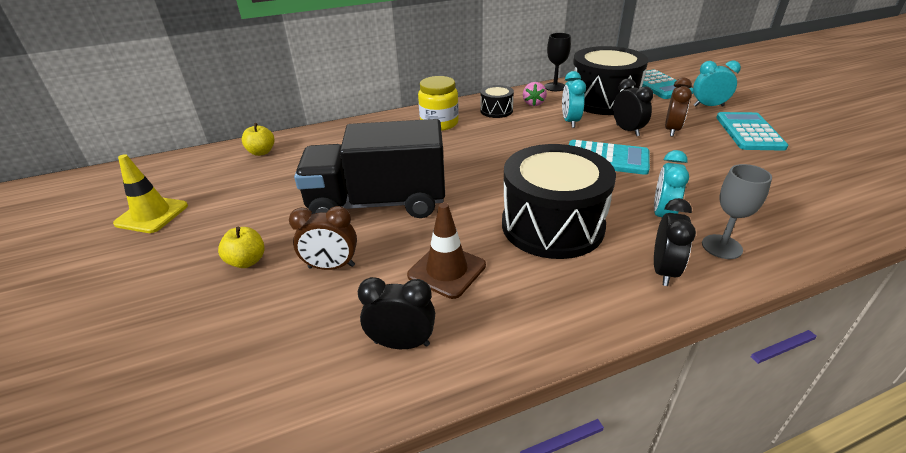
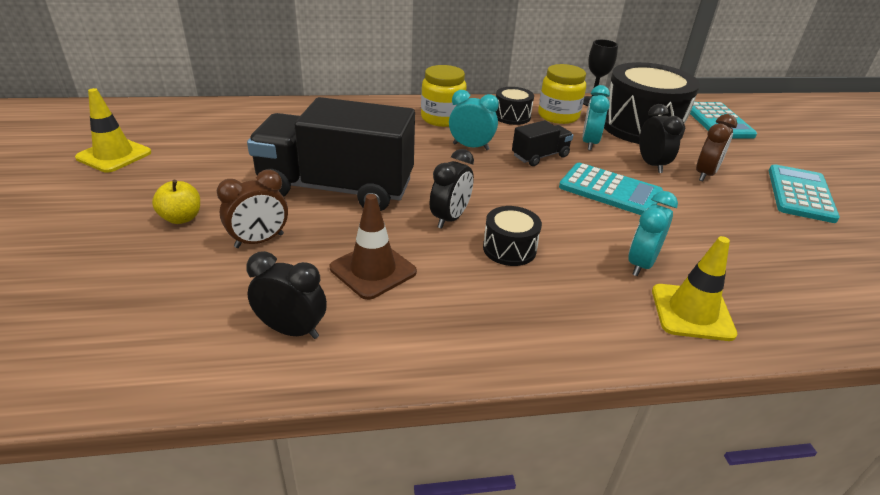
camera: 10 degrees right, 0 degrees up
yellow apple [242,123,274,156] -> none
brown clock [289,206,357,270] -> brown clock turned 45 degrees counterclockwise [217,170,288,248]
black drum [502,144,616,259] -> black drum [483,206,542,266], size x0.47
pink strawberry [523,82,547,106] -> yellow jar [538,64,586,124]
black clock [654,198,696,286] -> black clock moved to [430,149,474,229]
turquoise clock [693,61,741,107] -> turquoise clock moved to [449,90,499,150]
grey goblet [702,164,772,259] -> yellow traffic cone [652,236,737,341]
none -> black truck [512,120,573,166]

